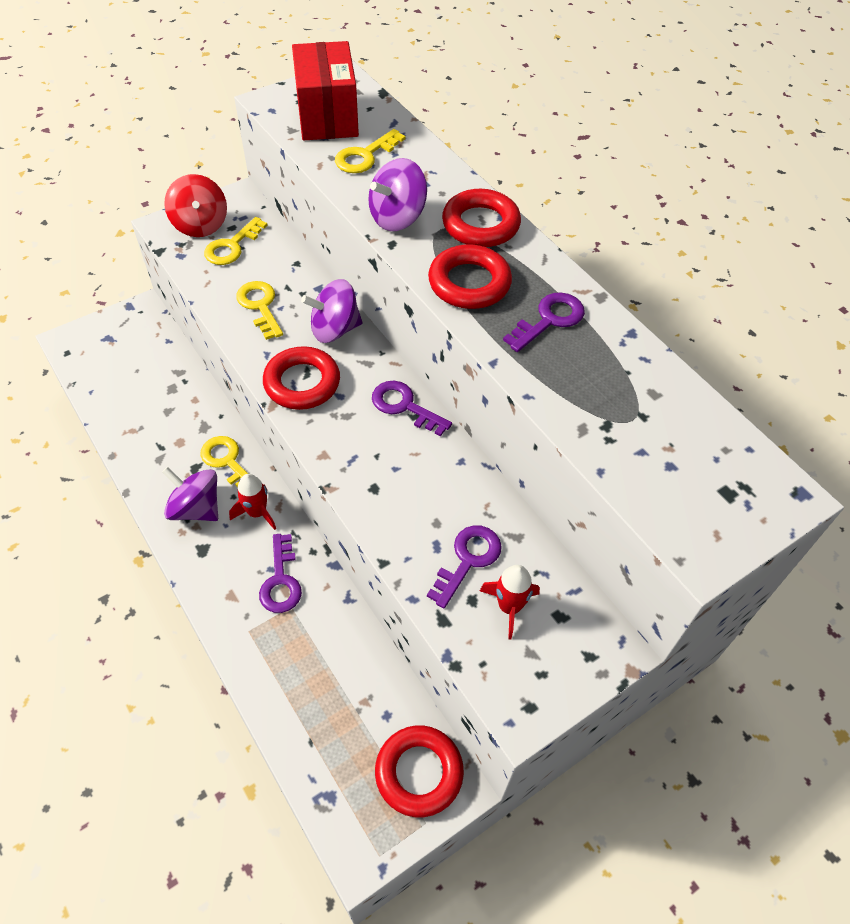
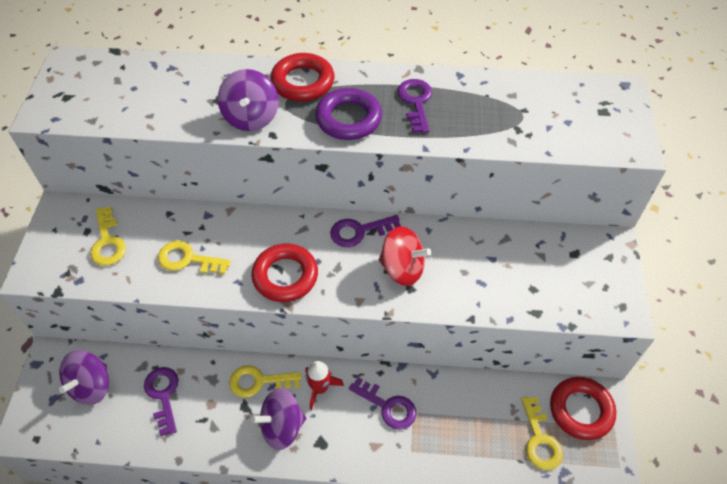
camera: 50 degrees left, 0 degrees up
red spinning top [164,174,227,237] -> red spinning top moved to [379,226,431,286]
red box [292,41,359,140] -> none
purple spinning top [301,279,363,343] -> purple spinning top moved to [59,350,109,405]
yellow key [335,129,405,173] -> yellow key moved to [521,397,563,470]
purple key [427,525,502,608] -> purple key moved to [144,367,179,436]
red ring [428,244,512,309] -> purple ring [315,88,382,140]
red rocket [480,565,540,640] -> none

